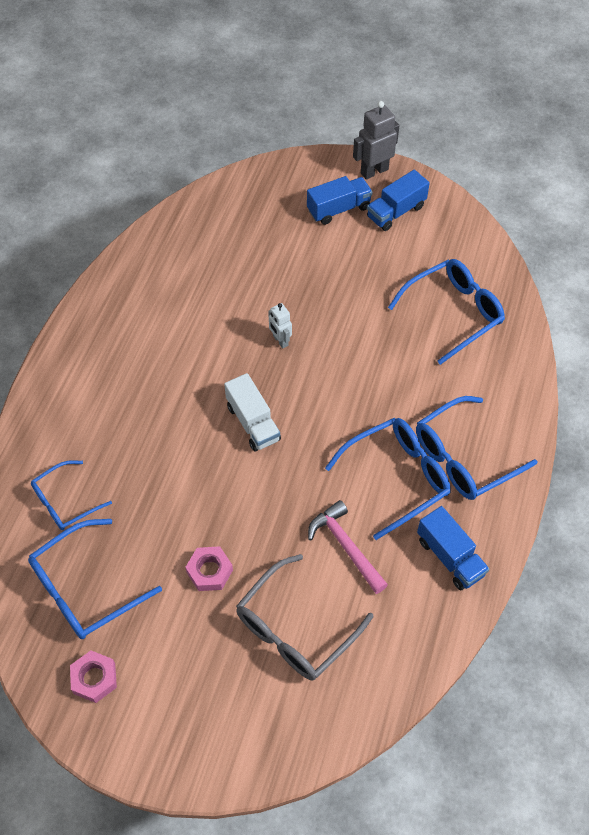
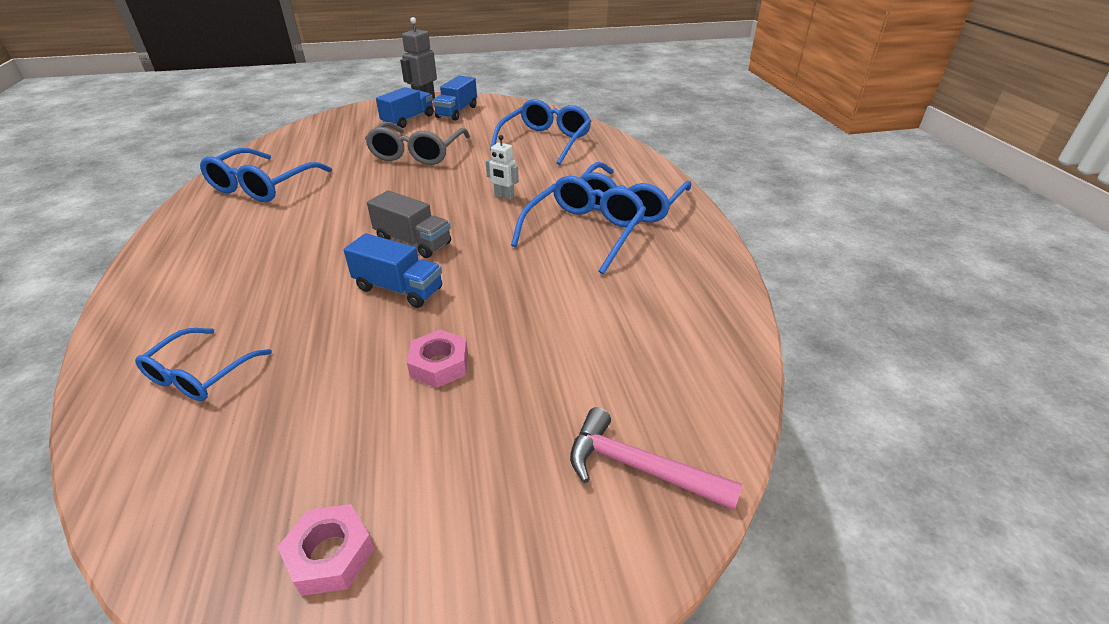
camera: 30 degrees left, 20 degrees down
blue glasses [28,519,162,639] -> blue glasses moved to [200,148,332,202]
white truck [224,373,281,451] -> grey truck [367,190,451,258]
grey glasses [236,554,373,680] -> grey glasses moved to [365,122,470,165]
white robot [268,303,292,348] -> white robot moved to [486,135,519,200]
pink hammer [308,500,388,594] -> pink hammer moved to [570,407,742,511]
blue truck [417,506,489,590] -> blue truck moved to [344,233,442,308]

